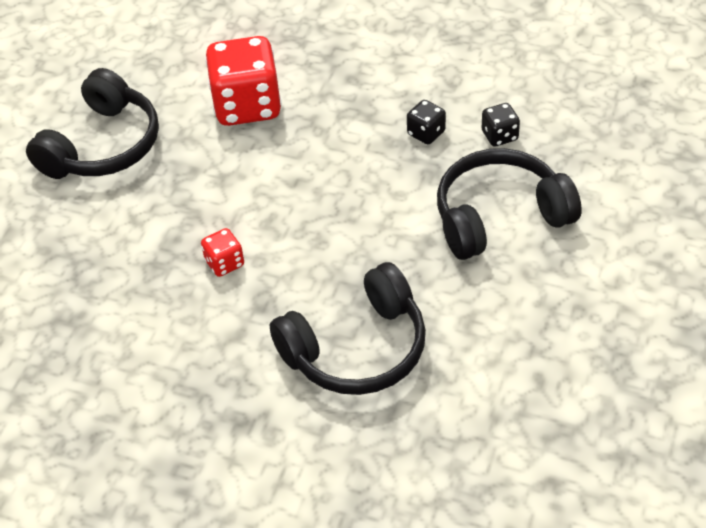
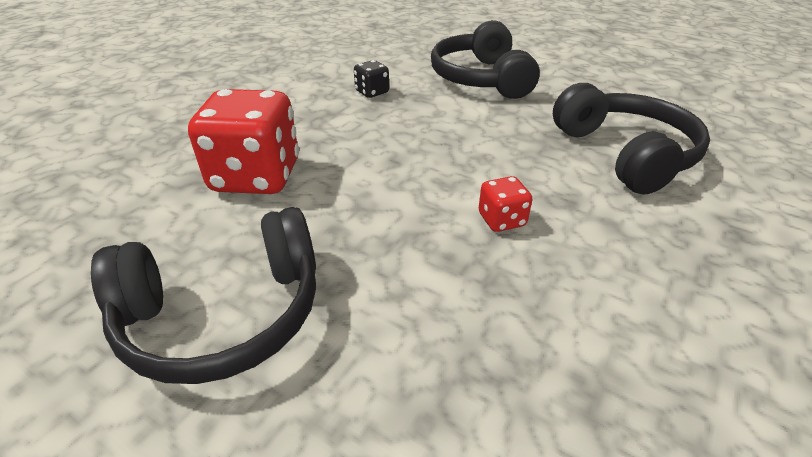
camera: 80 degrees left, 10 degrees down
black headphones [26,68,159,179] -> black headphones turned 120 degrees clockwise [91,207,316,384]
black dice [482,103,520,147] -> none

